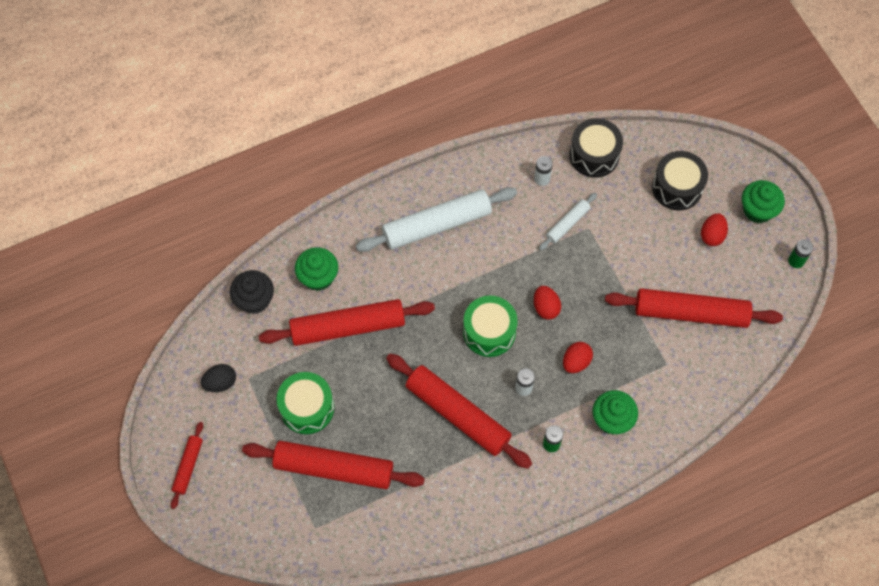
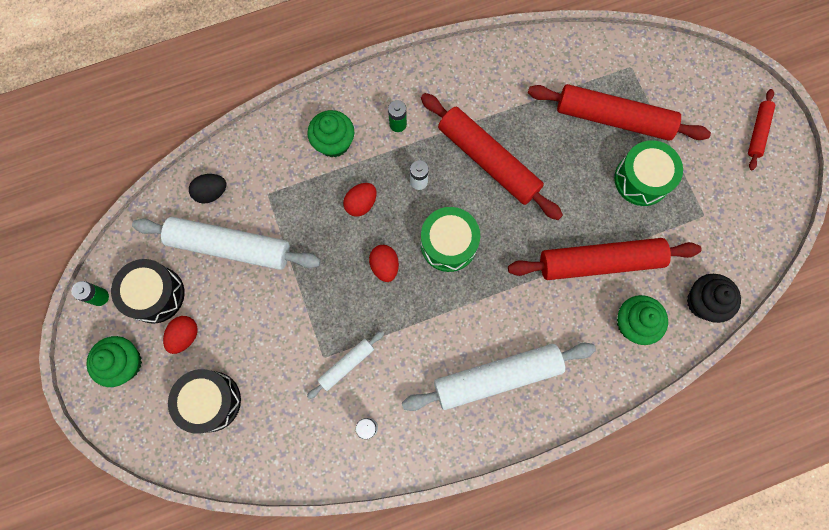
camera: 175 degrees left, 10 degrees up
black egg [201,364,236,392] -> black egg moved to [189,174,226,204]
black drum [569,118,623,178] -> black drum moved to [111,259,185,324]
red rolling pin [605,288,783,328] -> white rolling pin [132,217,321,270]

